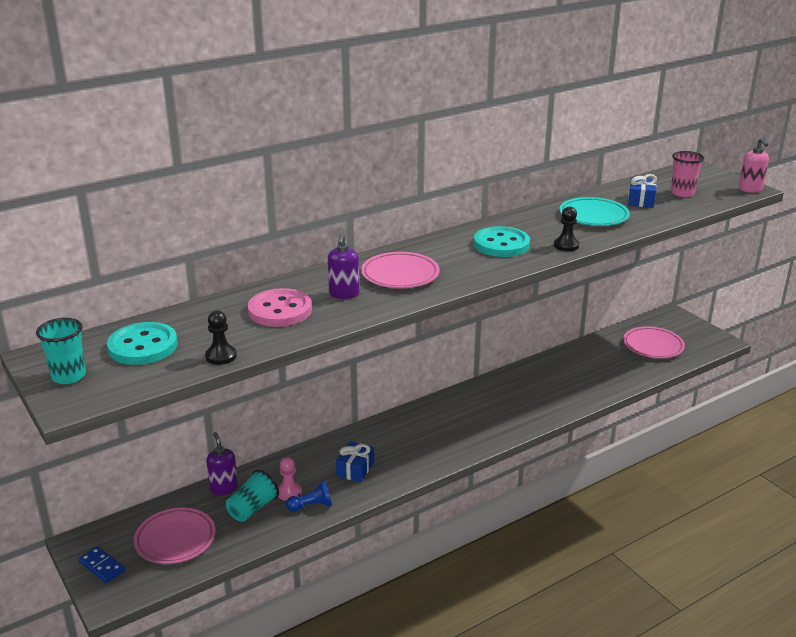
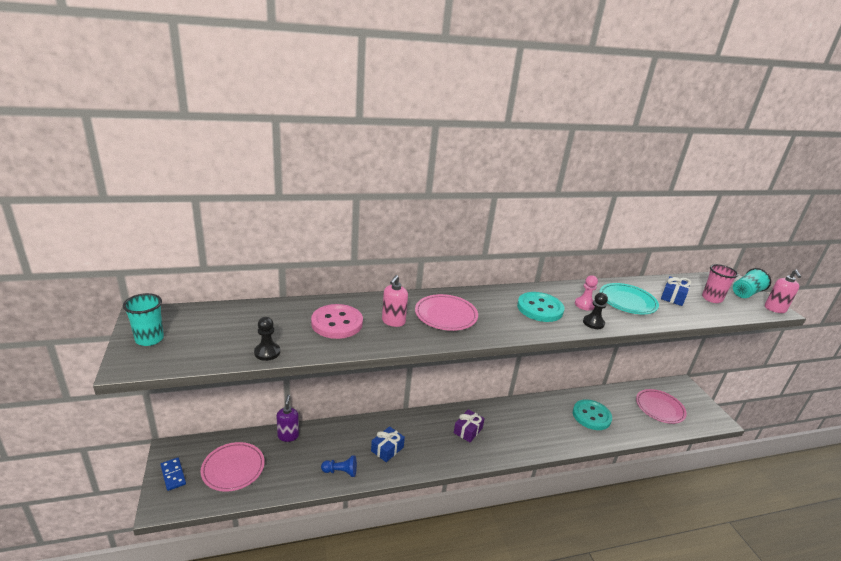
camera: 15 degrees right, 0 degrees up
turquoise button [107,322,178,365] -> turquoise button moved to [573,399,612,430]
turquoise cup [226,470,279,522] -> turquoise cup moved to [733,268,771,298]
pink pawn [278,457,302,501] -> pink pawn moved to [575,275,598,310]
purple soap dispenser [328,234,359,299] -> pink soap dispenser [382,275,408,327]
none -> purple gift [454,409,485,442]

